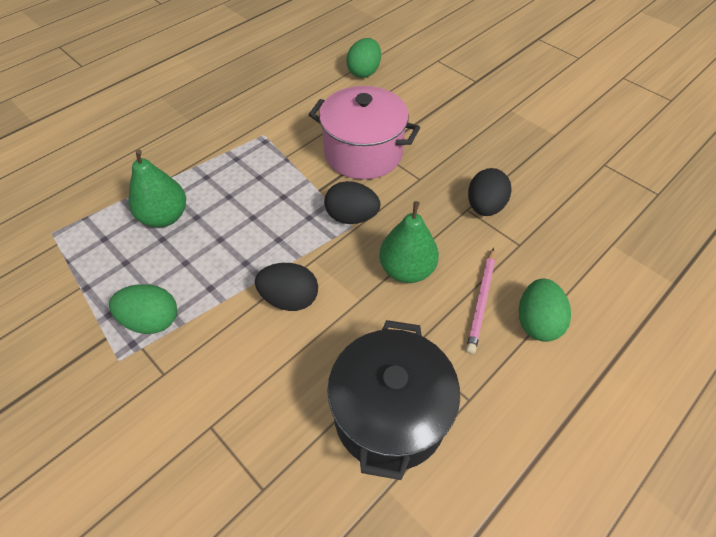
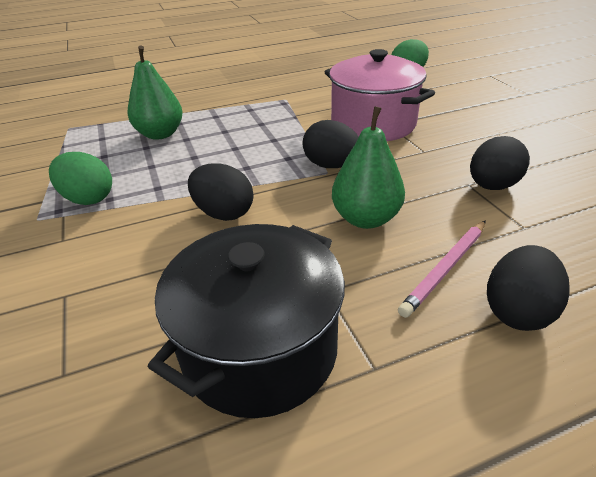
camera: 25 degrees right, 15 degrees down
green egg [519,278,571,342] -> black egg [487,245,570,331]

